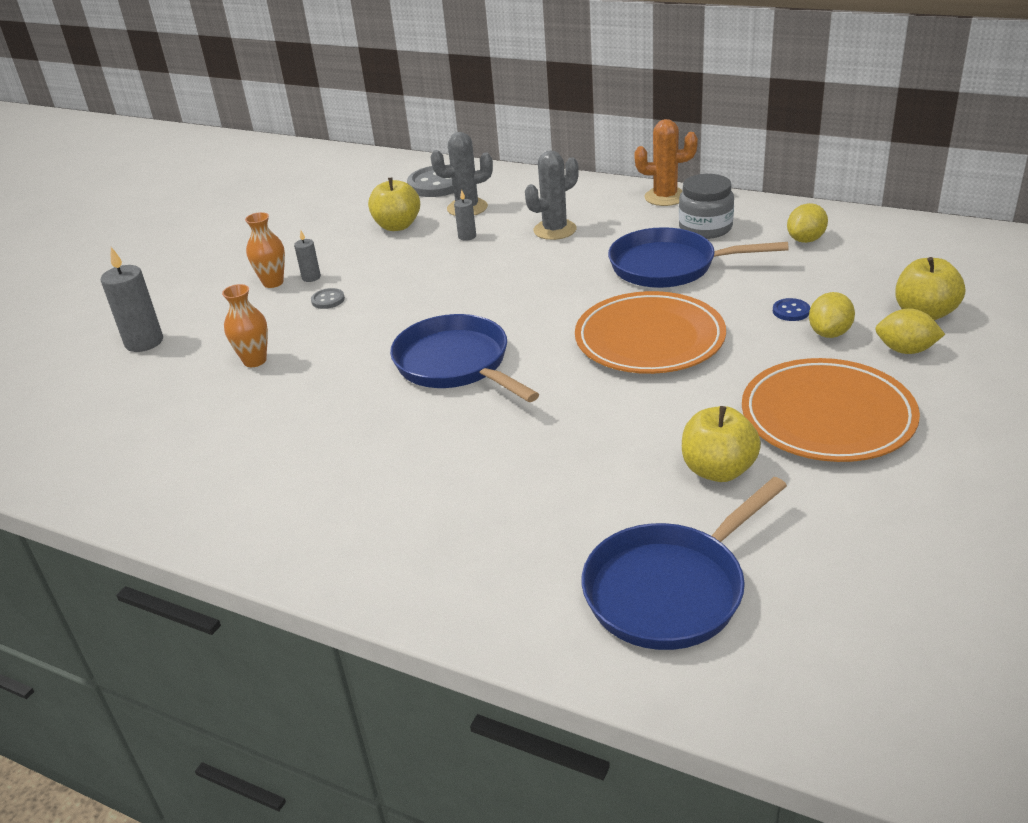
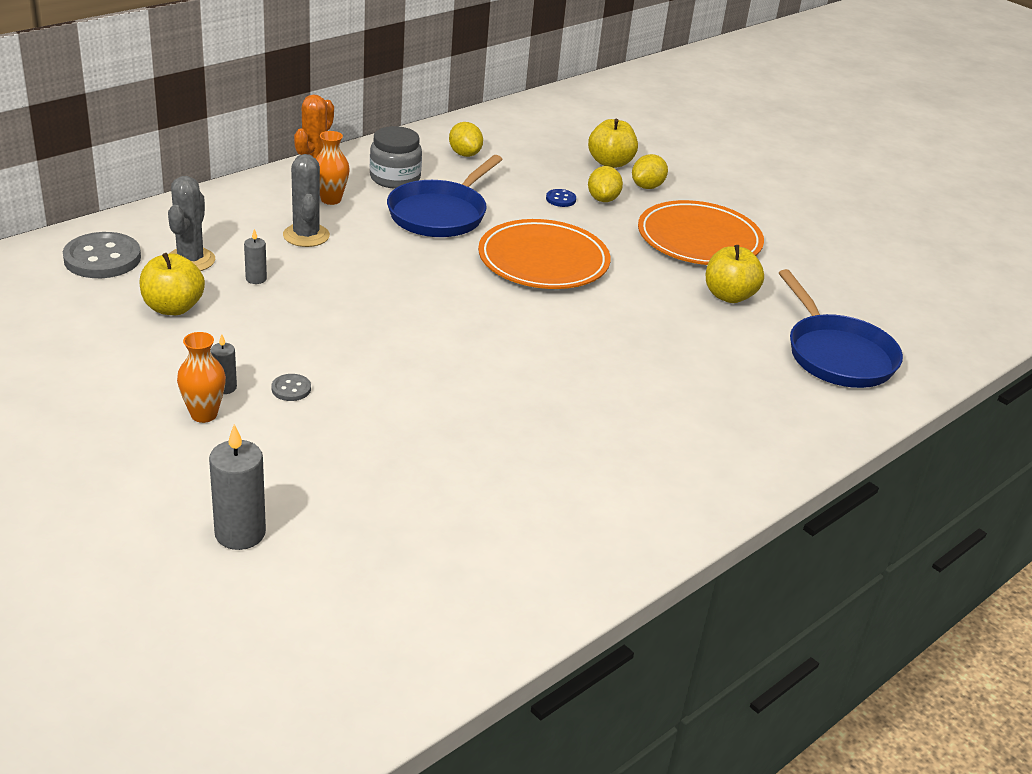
camera: 75 degrees left, 0 degrees up
orange vase [222,284,268,367] -> orange vase moved to [316,131,350,205]
blue pan [390,314,539,402] -> none
yellow lemon [809,292,855,338] -> yellow lemon turned 45 degrees clockwise [588,166,623,202]

